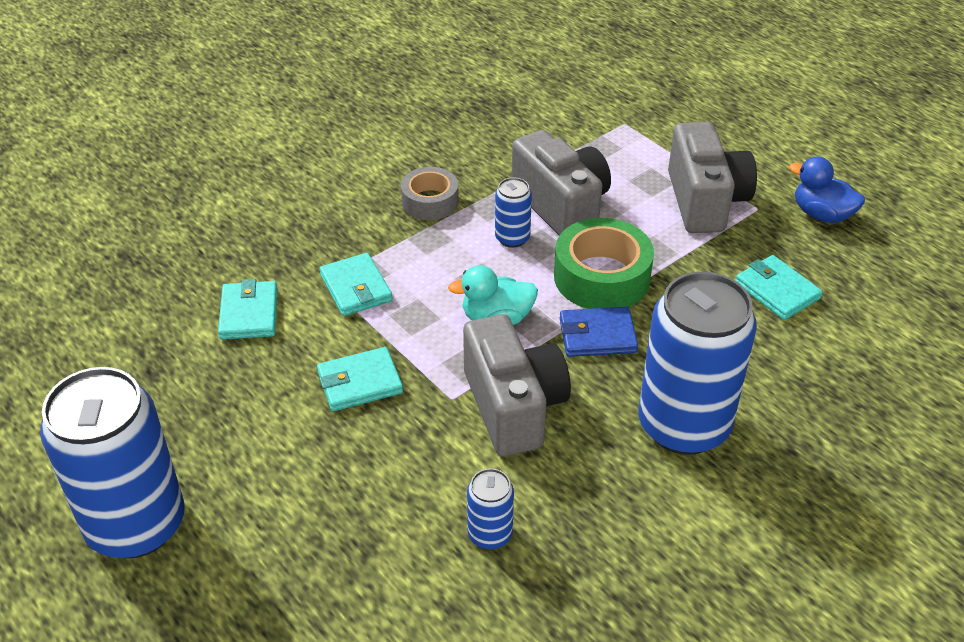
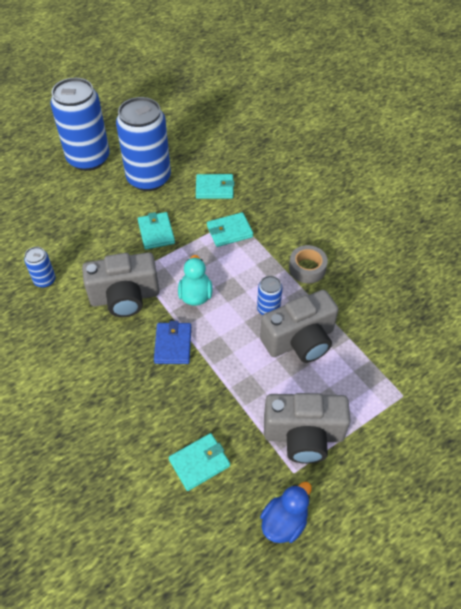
camera: 95 degrees right, 10 degrees up
green tape [554,218,654,309] -> none
blue can [639,272,757,455] -> blue can moved to [116,97,171,191]

